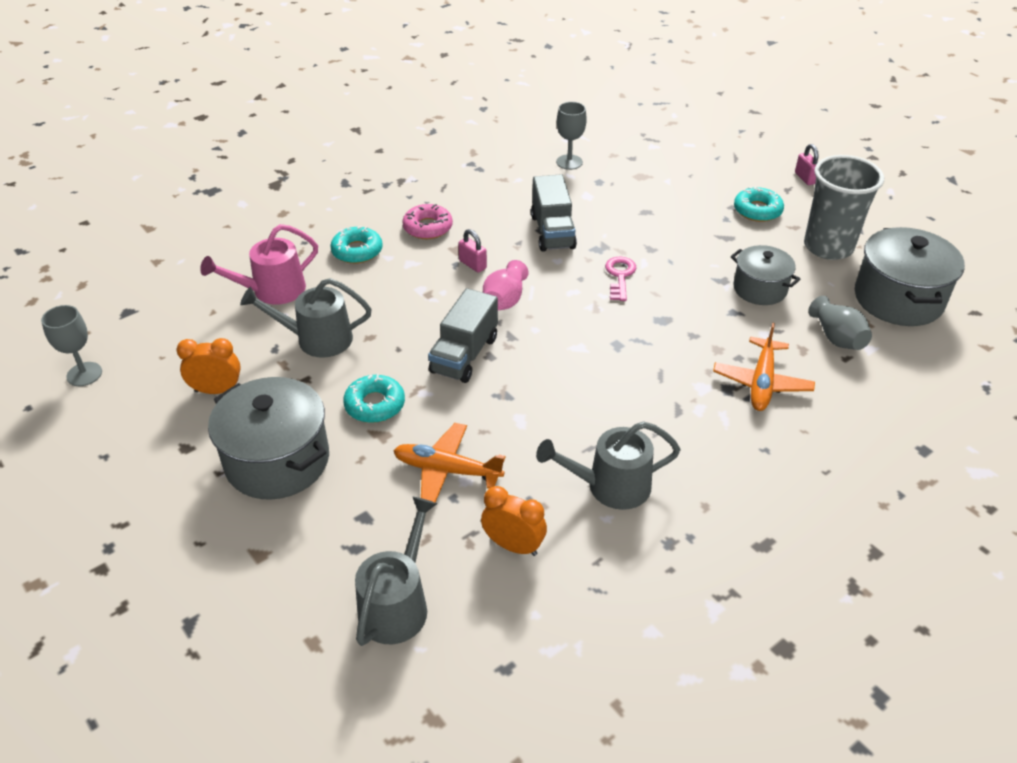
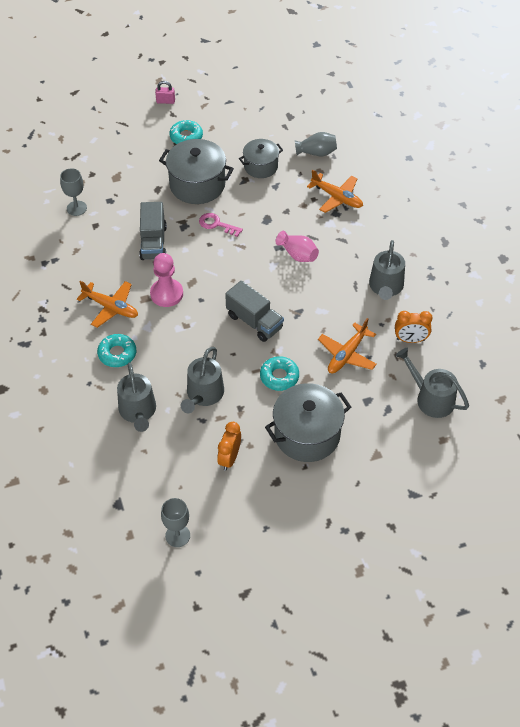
camera: 70 degrees left, 10 degrees up
pink watering can [200,224,318,305] -> grey watering can [117,363,156,432]
pink donut [402,204,453,239] -> orange plane [77,281,138,328]
pink padlock [458,229,487,273] -> pink pawn [150,253,183,307]
orange clock [481,486,547,556] -> orange clock turned 135 degrees counterclockwise [395,311,433,343]
pink vase [483,260,529,310] -> pink vase moved to [276,231,319,262]
grey truck [531,174,577,252] -> grey truck turned 75 degrees clockwise [139,202,167,260]
grey cup [804,155,884,260] -> none
grey pot [855,227,965,326] -> grey pot moved to [159,139,234,204]

